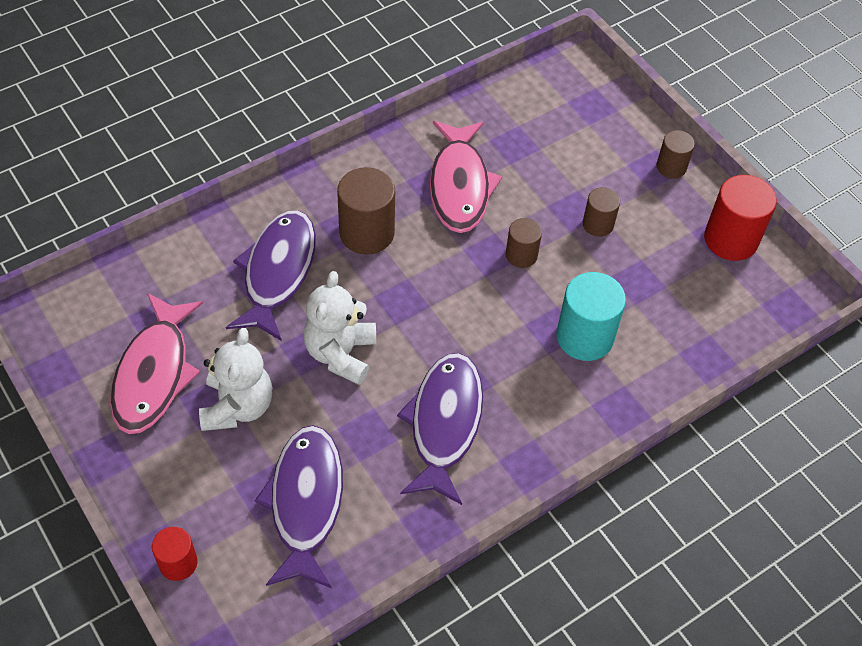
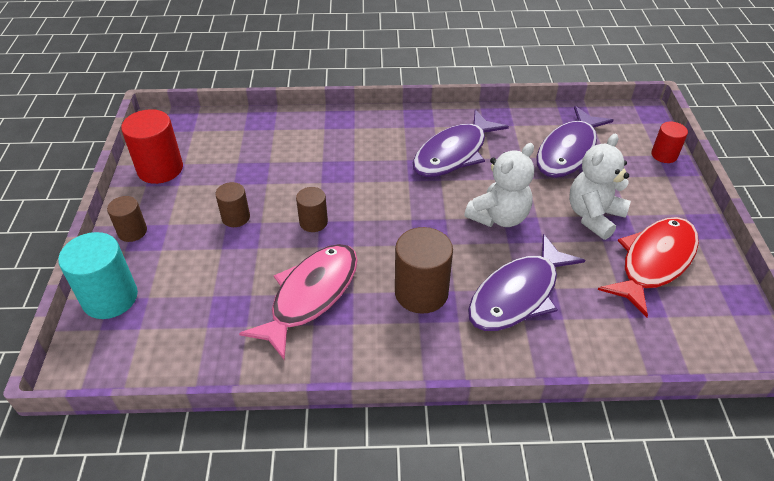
camera: 145 degrees left, 10 degrees down
pink fish [110,293,203,434] -> red fish [598,217,699,318]
turquoise cylinder [556,272,626,361] -> turquoise cylinder moved to [58,232,138,319]

